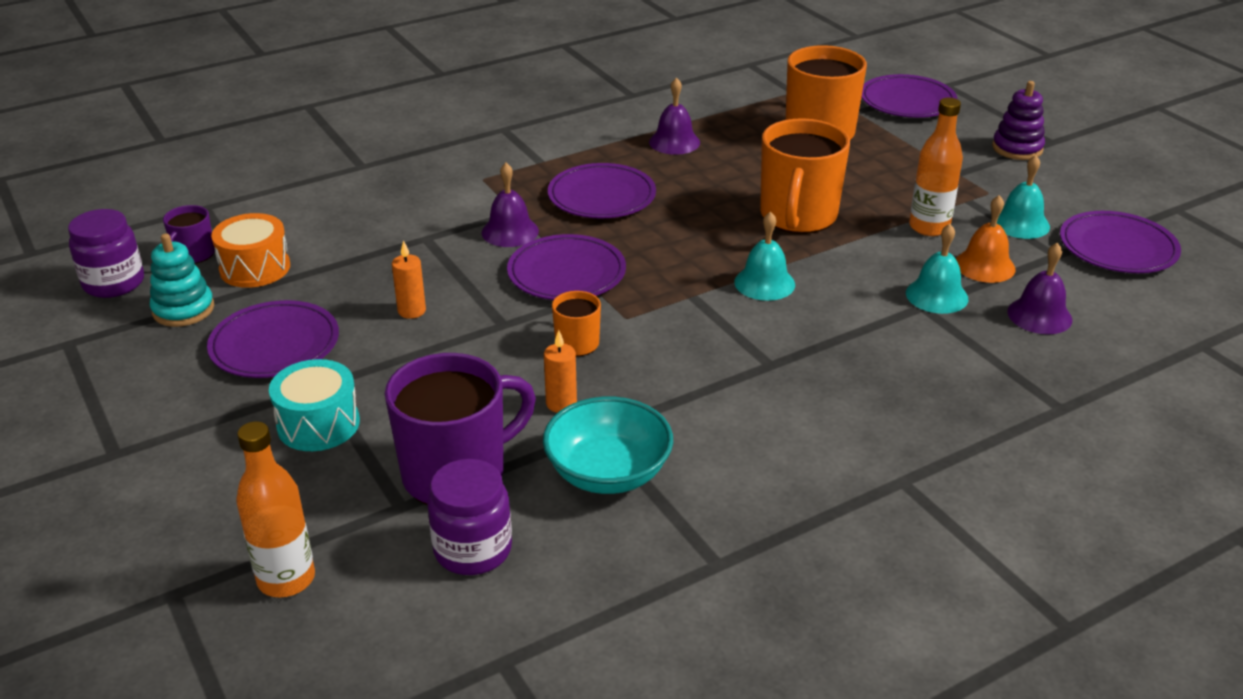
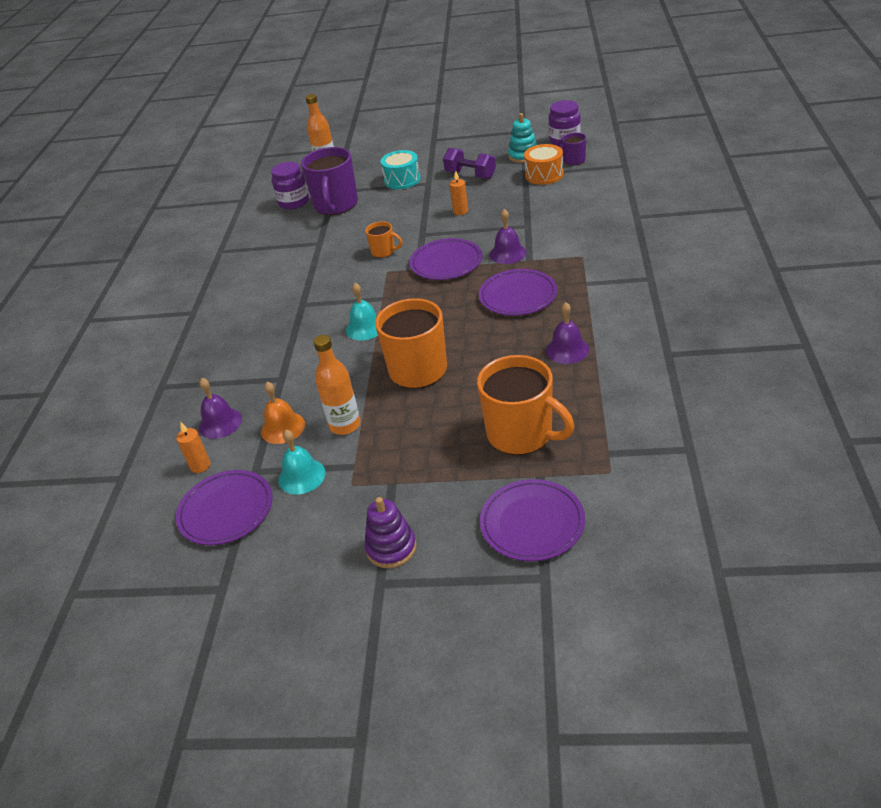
camera: 130 degrees right, 5 degrees up
purple plate [207,300,339,378] -> purple dumbbell [443,148,496,179]
turquoise bowl [543,397,673,494] -> none
orange candle [544,330,577,413] -> orange candle moved to [176,422,210,473]
turquoise bell [906,224,968,314] -> none

